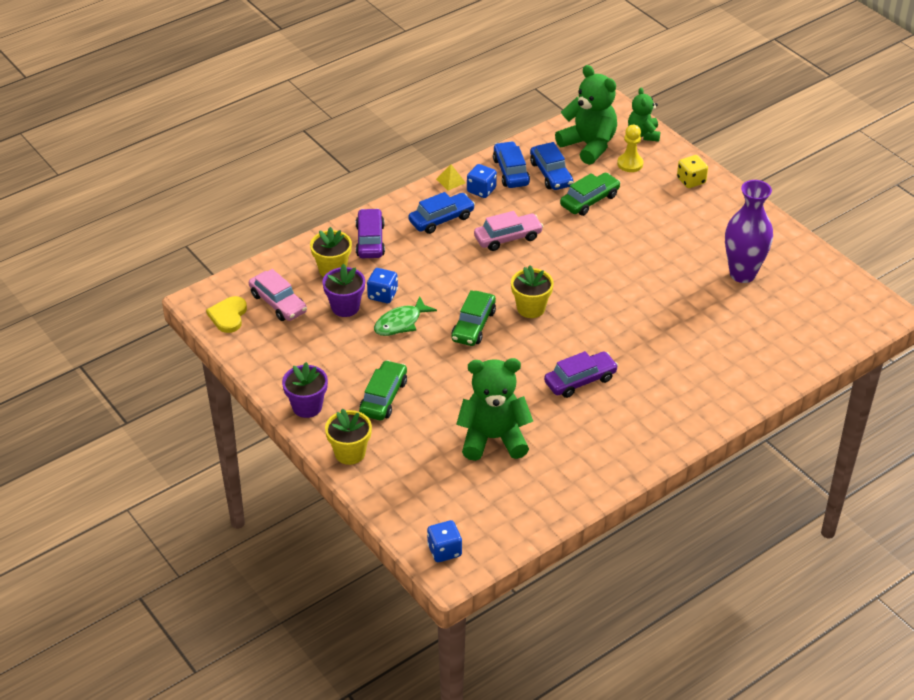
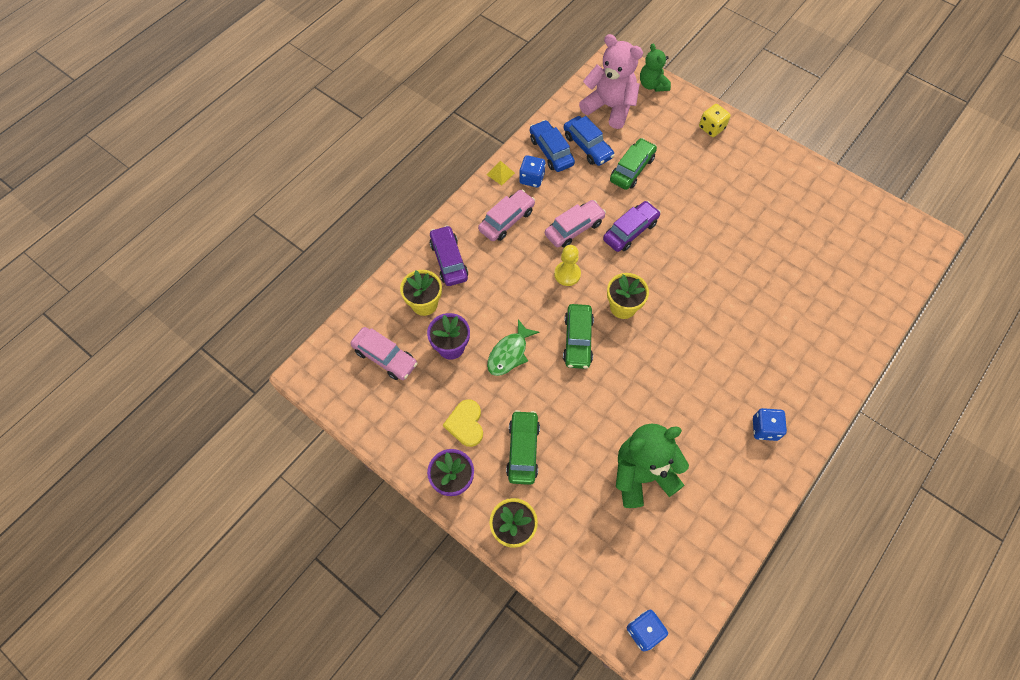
camera: 15 degrees left, 20 degrees up
yellow heart [206,296,247,333] -> yellow heart moved to [443,399,483,447]
blue dice [367,268,398,303] -> blue dice moved to [753,408,787,441]
blue car [408,192,475,234] -> pink car [478,190,535,241]
purple car [544,351,618,398] -> purple car moved to [603,201,661,252]
green teddy bear [555,65,617,165] -> pink teddy bear [579,34,643,129]
yellow pawn [617,125,644,172] -> yellow pawn moved to [554,245,581,286]
purple vase [725,180,773,283] -> none

